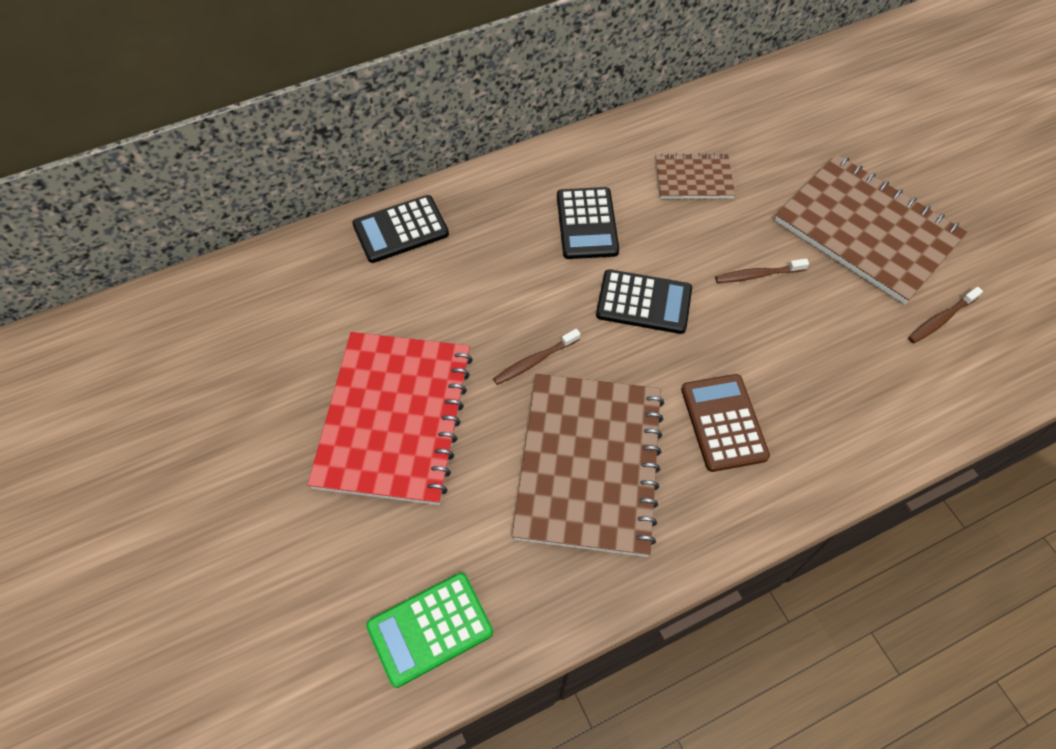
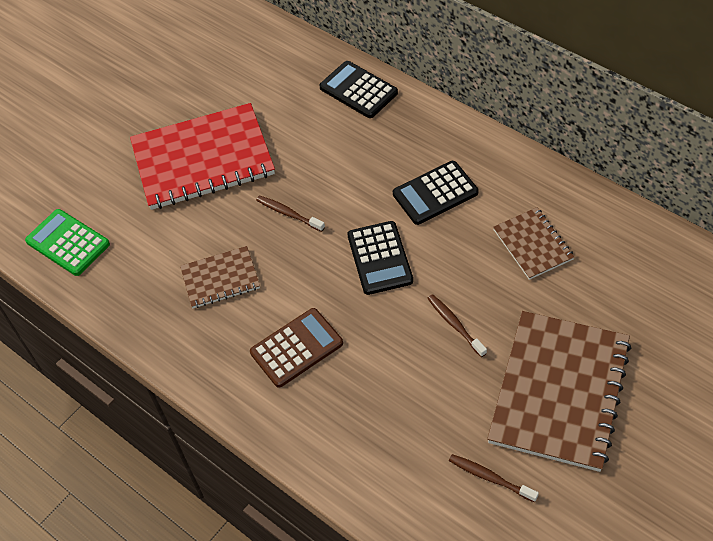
camera: 70 degrees right, 5 degrees down
brown notebook [512,374,664,557] -> brown notebook [180,246,260,308], size x0.51

